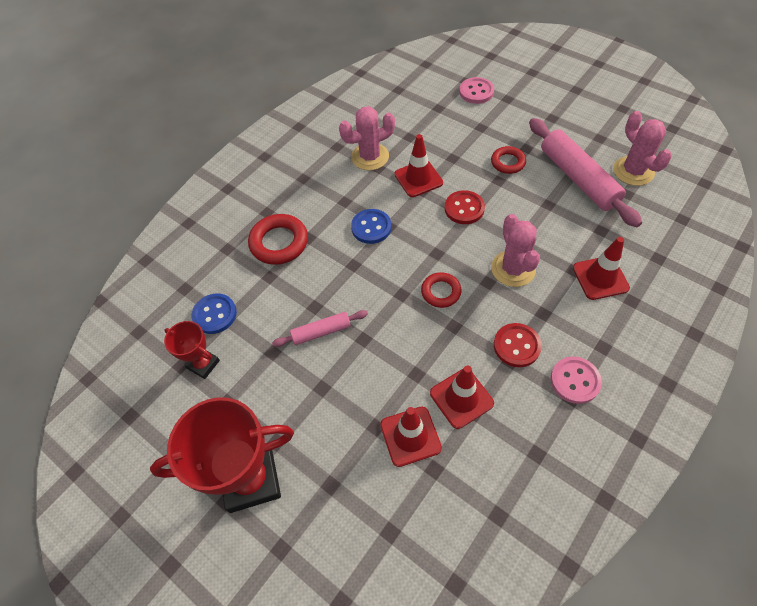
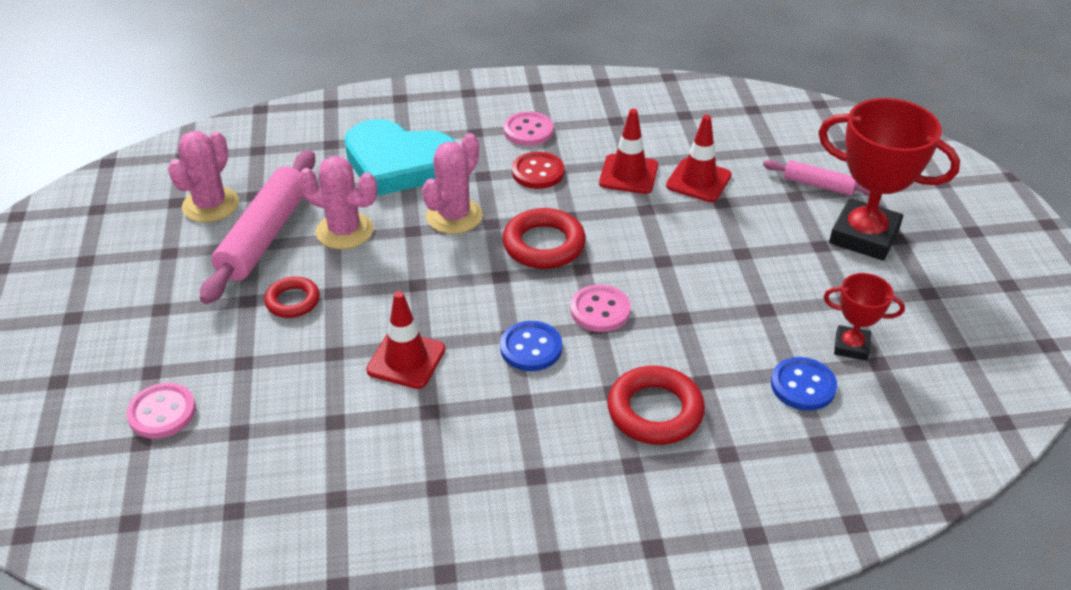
camera: 140 degrees left, 15 degrees down
red trophy [164,321,220,379] -> red trophy turned 60 degrees counterclockwise [824,273,905,361]
pink rolling pin [272,310,368,347] -> pink rolling pin moved to [763,160,870,196]
pink cactus [339,106,395,170] -> pink cactus moved to [298,156,377,249]
red ring [421,272,462,308] -> red ring [502,208,586,269], size x1.60
red button [445,190,485,224] -> none
red traffic cone [573,237,630,300] -> turquoise heart [344,119,456,196]
none -> pink button [570,285,631,332]

